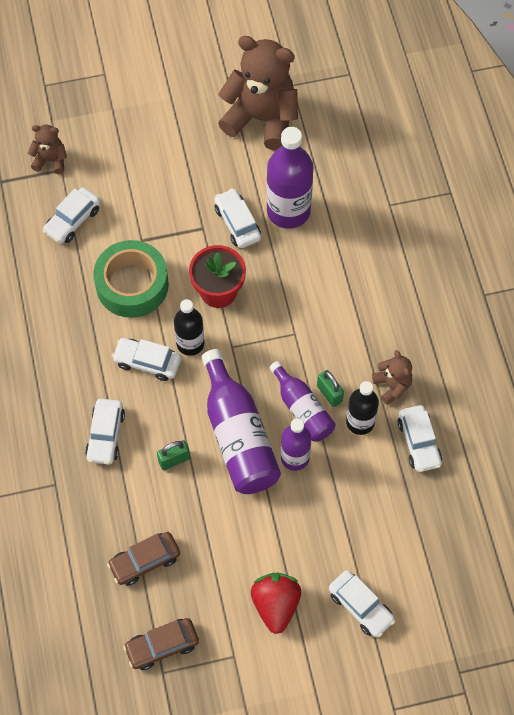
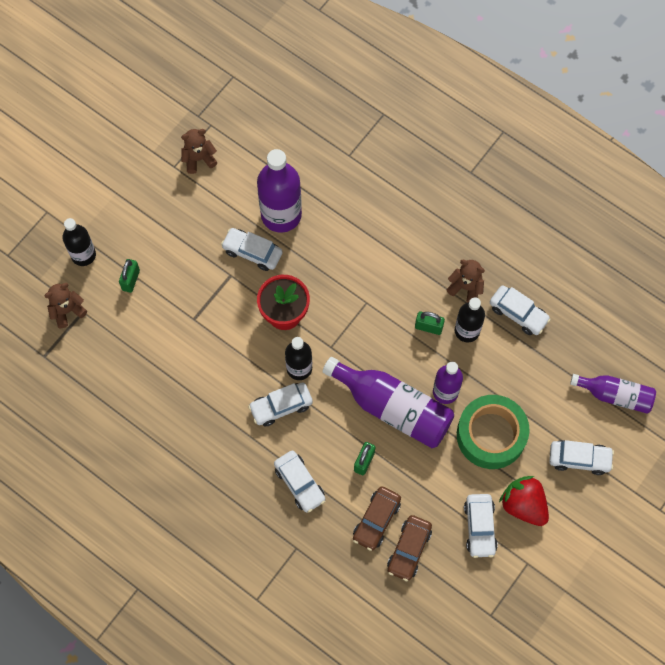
camera: 40 degrees left, 5 degrees up
white car [43,187,100,244] -> white car moved to [464,494,498,558]
green tape [93,240,169,318] -> green tape moved to [457,395,530,469]
brown car [123,618,199,670] -> brown car moved to [353,486,401,551]
brown teddy bear [218,36,298,150] -> brown teddy bear [181,129,217,174], size x0.47
purple bottle [269,361,336,442] -> purple bottle moved to [570,374,656,414]
none -> black bottle [62,218,96,266]
none -> green padlock [119,259,140,293]

